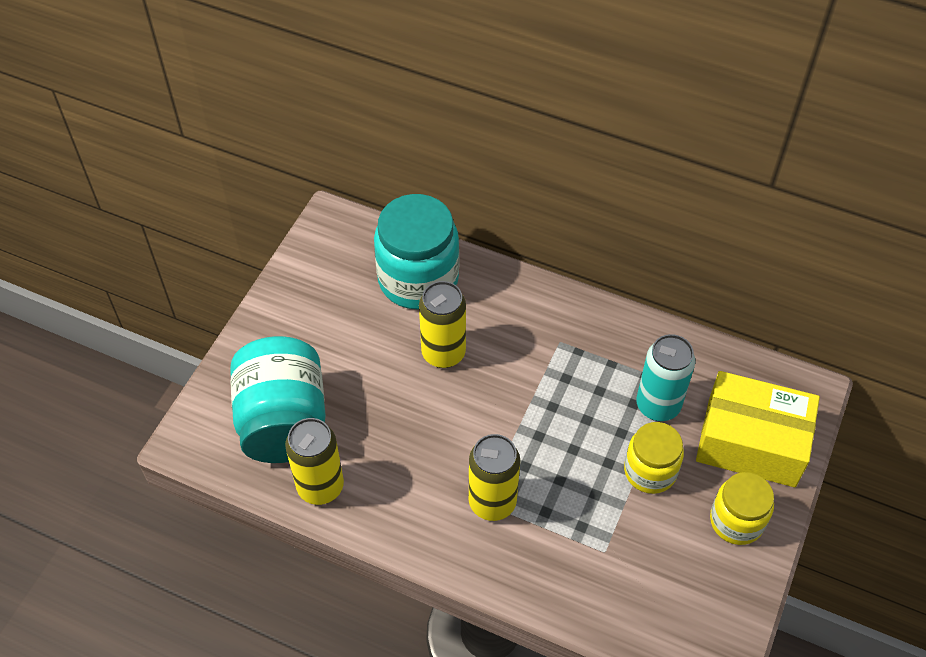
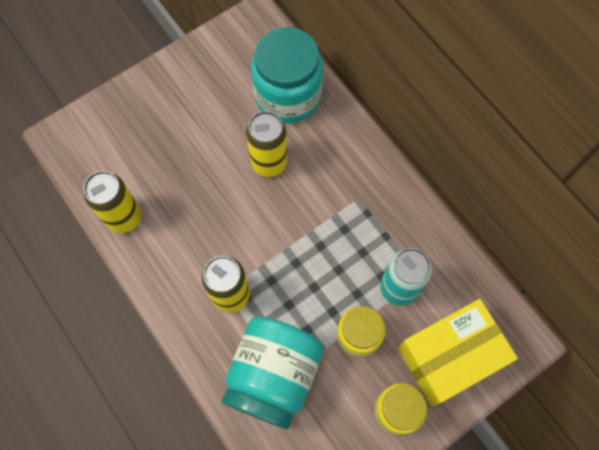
camera: 30 degrees right, 15 degrees up
turquoise jar [230,336,326,463] -> turquoise jar moved to [222,316,323,429]
yellow box [696,371,820,487] -> yellow box turned 75 degrees counterclockwise [398,299,518,406]

